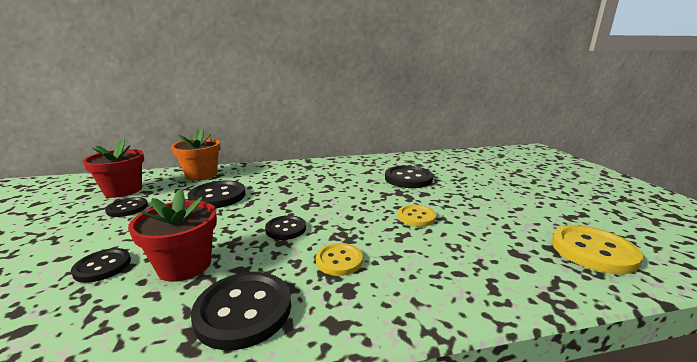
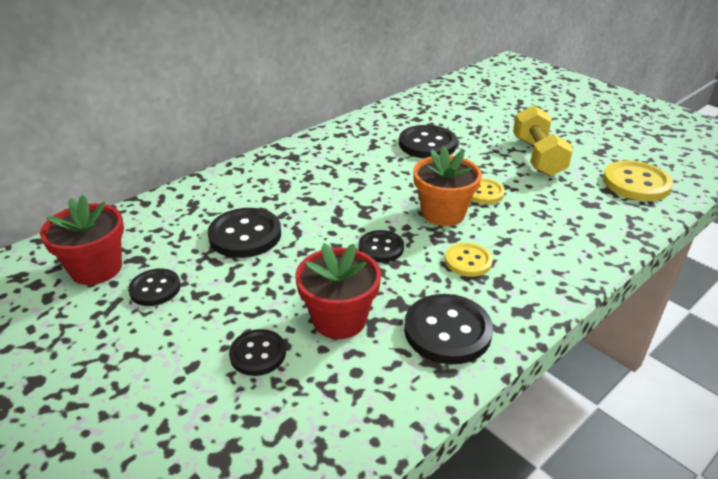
camera: 30 degrees left, 15 degrees up
orange flower pot [171,128,220,180] -> orange flower pot moved to [413,146,482,226]
none -> yellow dumbbell [513,105,573,176]

